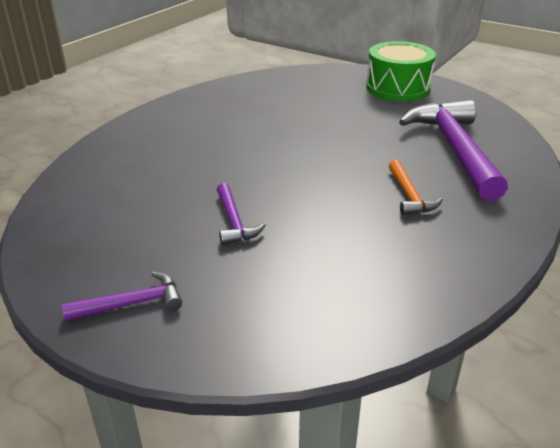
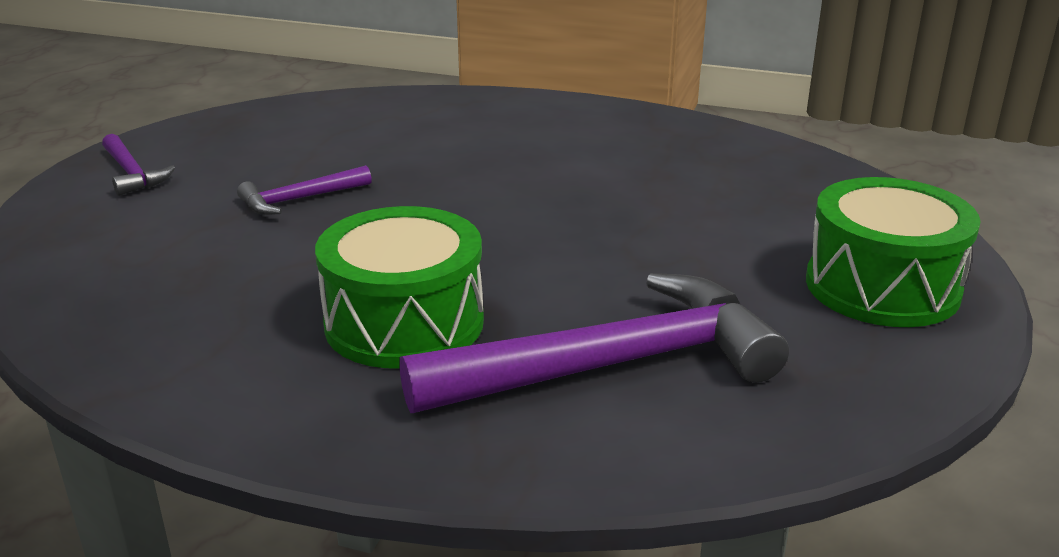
camera: 75 degrees right, 5 degrees down
orange hammer [389,160,443,215] -> green drum [315,206,484,369]

